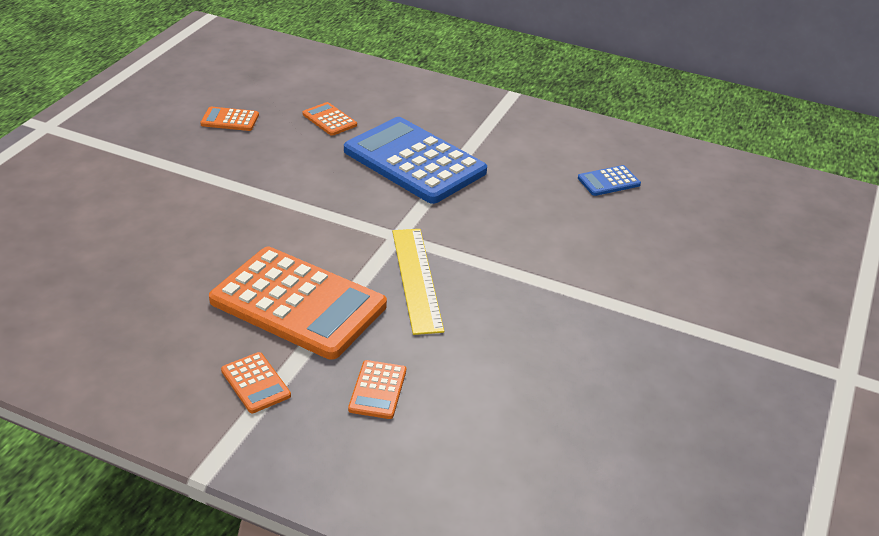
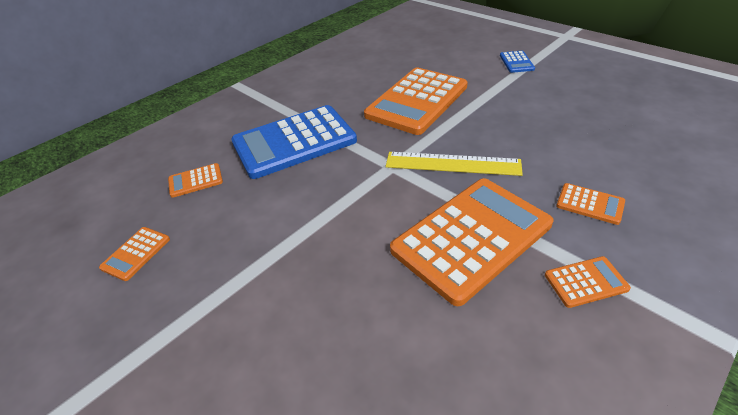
camera: 65 degrees left, 5 degrees up
blue calculator [578,165,641,196] -> blue calculator moved to [500,51,535,73]
none -> orange calculator [364,68,468,135]

